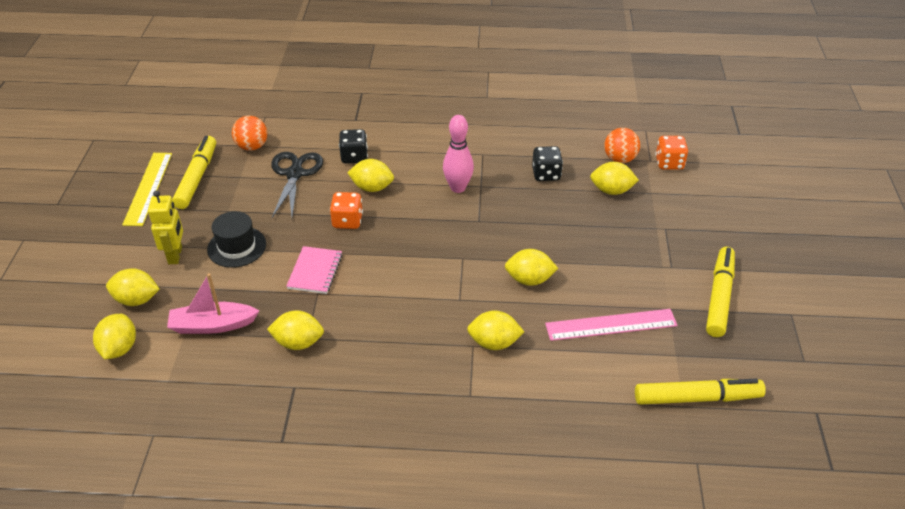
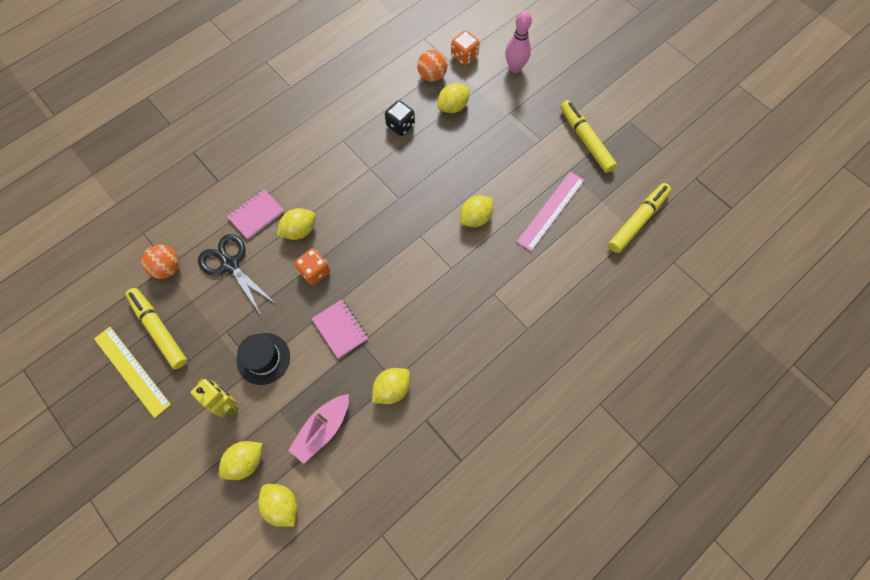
camera: 45 degrees left, 25 degrees up
black dice [339,129,368,164] -> pink notebook [227,189,284,239]
pink bowling pin [443,115,474,193] -> pink bowling pin moved to [505,10,532,73]
yellow lemon [467,311,524,350] -> none

